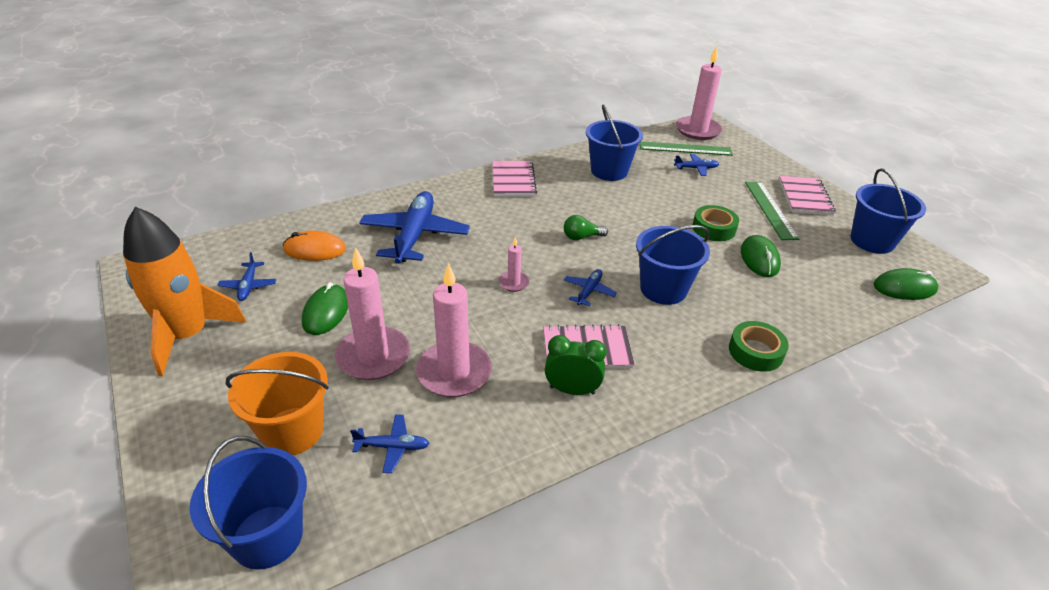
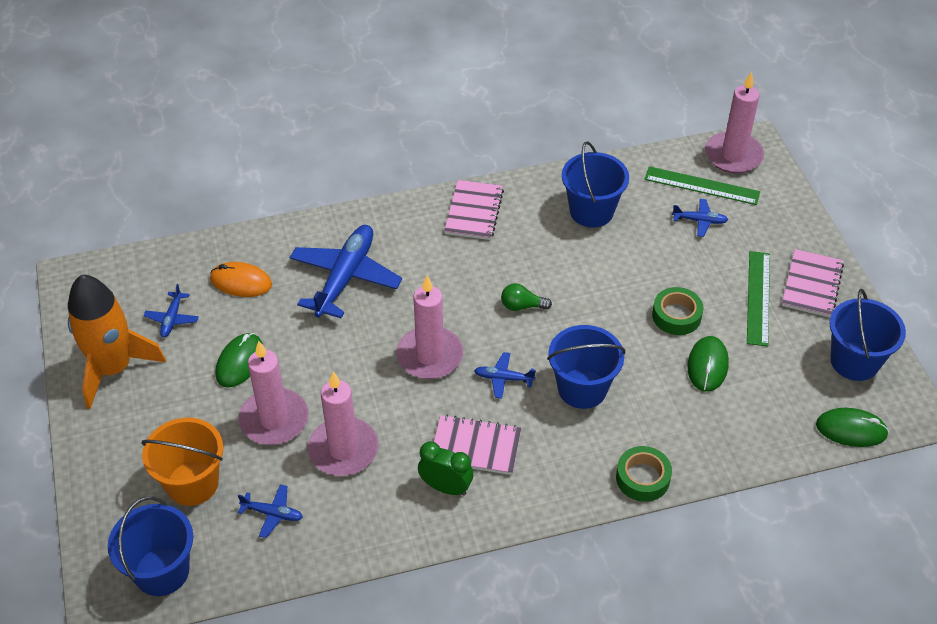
camera: 15 degrees right, 10 degrees up
pink candle [499,237,529,292] -> pink candle [397,275,463,379], size x2.08
blue plane [564,269,617,306] -> blue plane turned 120 degrees counterclockwise [474,352,536,399]

